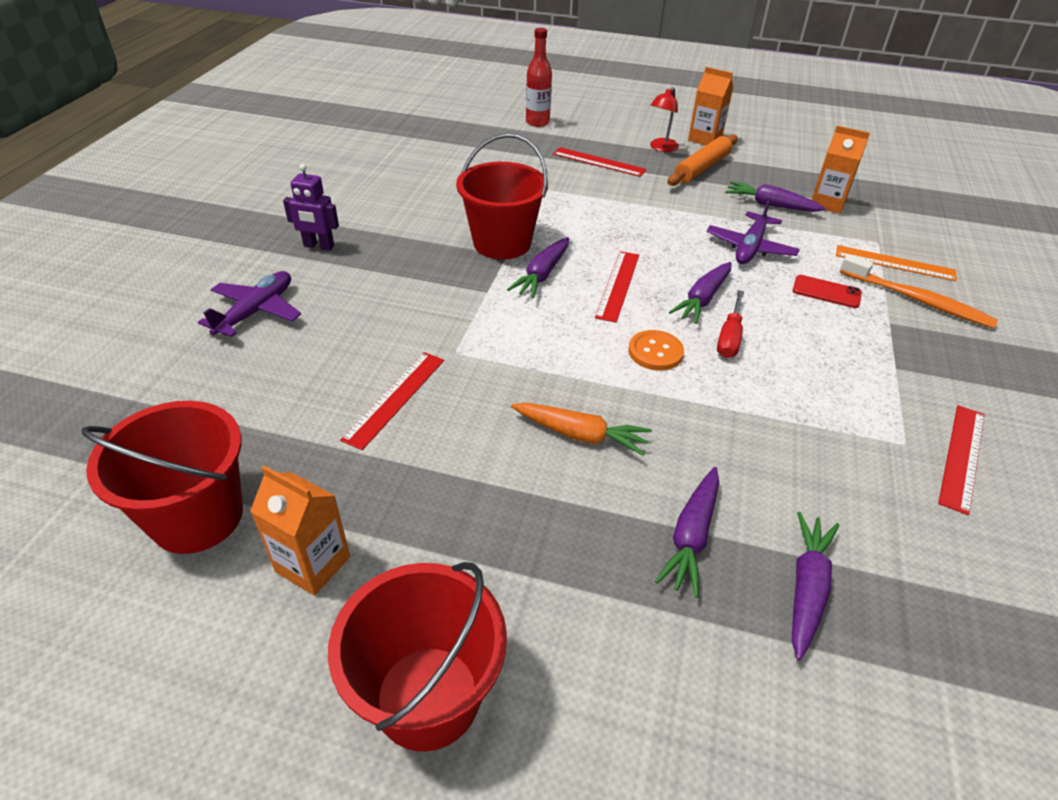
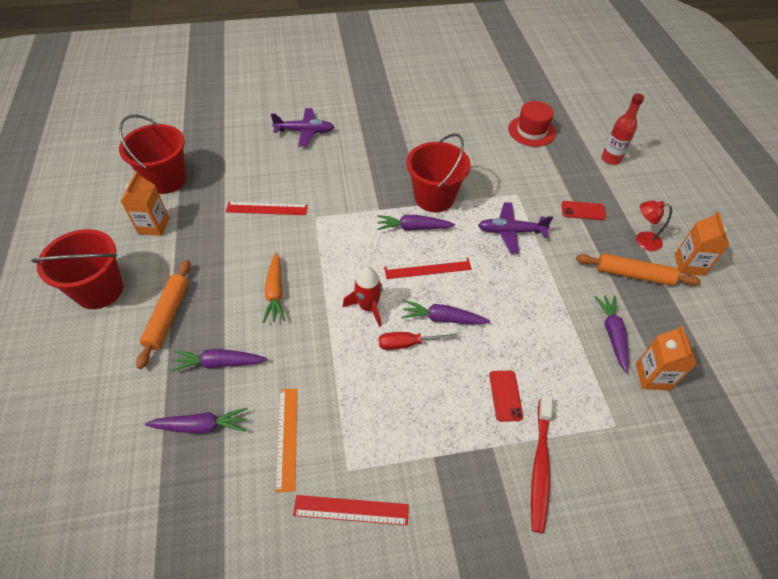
camera: 65 degrees right, 10 degrees up
purple robot [283,164,339,251] -> none
red ruler [553,147,647,177] -> red phone [561,201,606,220]
orange button [628,330,684,371] -> red rocket [343,267,383,327]
purple plane [706,198,800,264] -> purple plane moved to [478,202,553,254]
orange ruler [836,245,957,281] -> orange ruler moved to [275,388,298,493]
orange toothbrush [840,254,998,329] -> red toothbrush [531,394,553,534]
none -> orange rolling pin [136,260,191,369]
none -> red hat [508,101,556,147]

